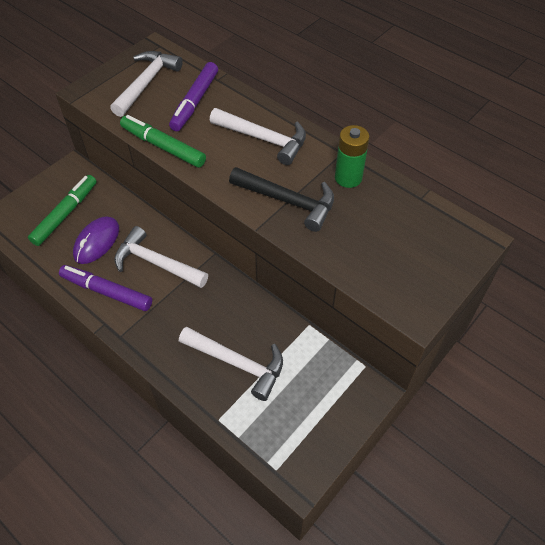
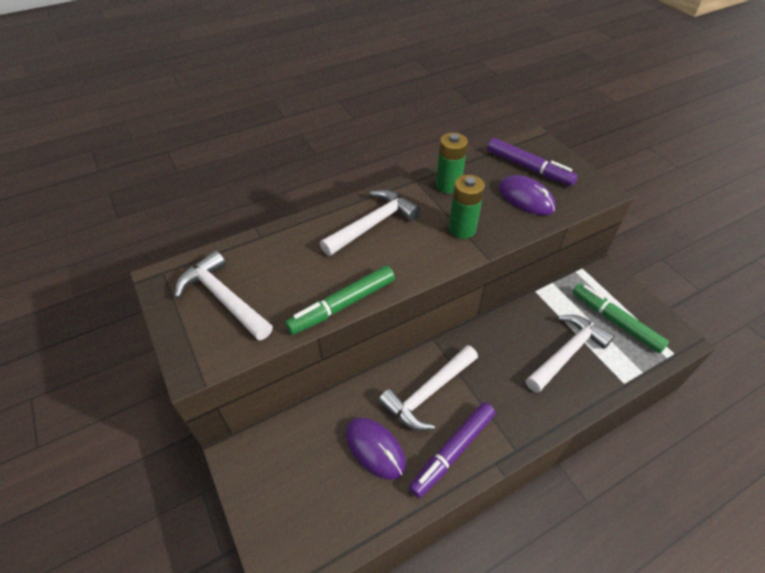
camera: 70 degrees left, 5 degrees down
green marker [28,175,97,246] -> green marker moved to [573,284,669,353]
purple marker [169,62,218,131] -> purple marker moved to [487,138,578,186]
black hammer [229,167,334,232] -> green battery [448,175,485,239]
none -> purple mouse [499,175,556,215]

